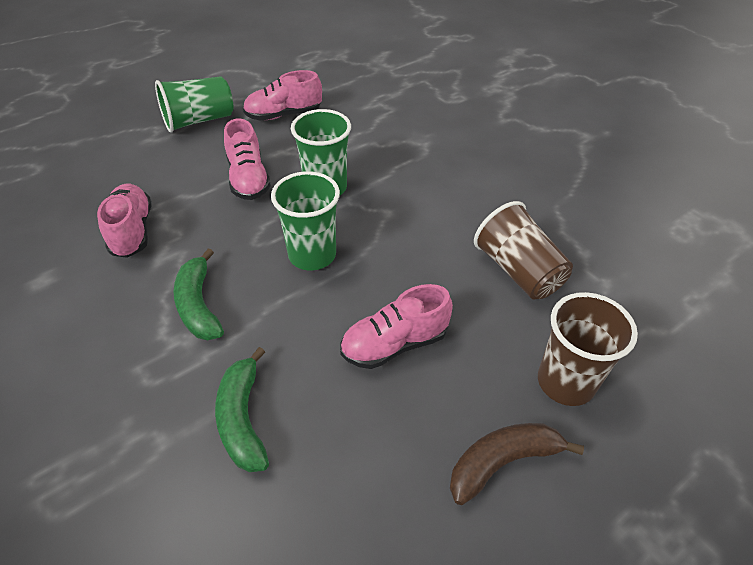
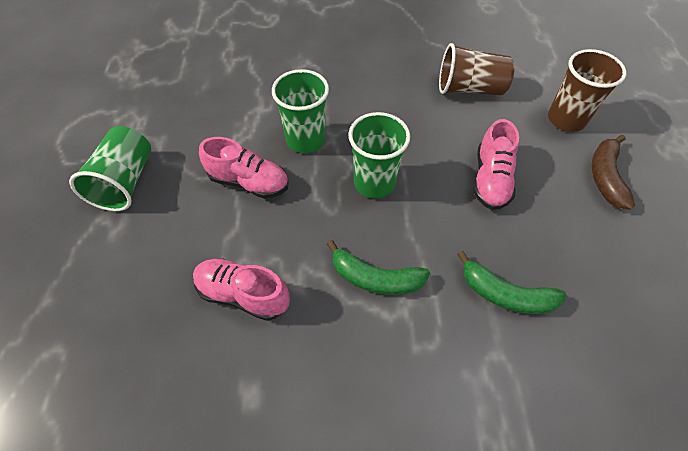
camera: 55 degrees left, 10 degrees up
pink shoe [243,70,322,121] -> none

